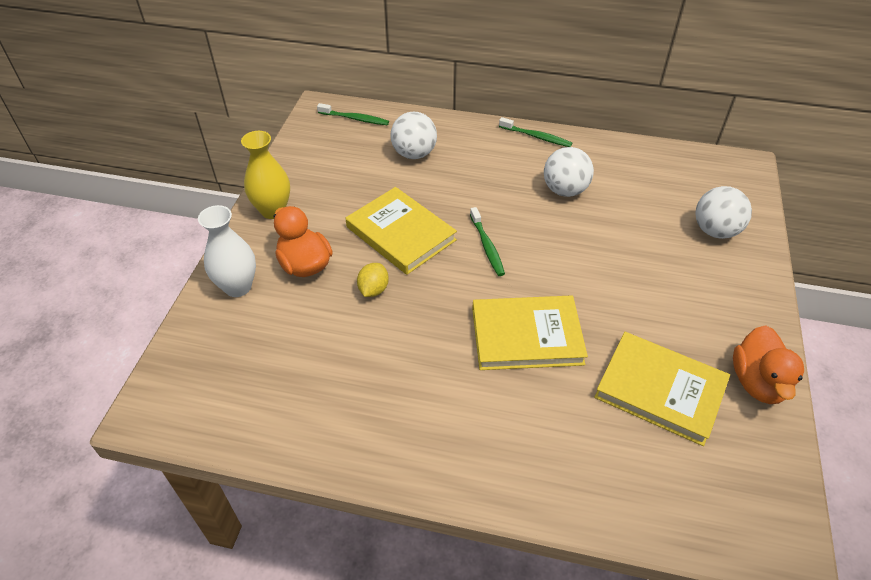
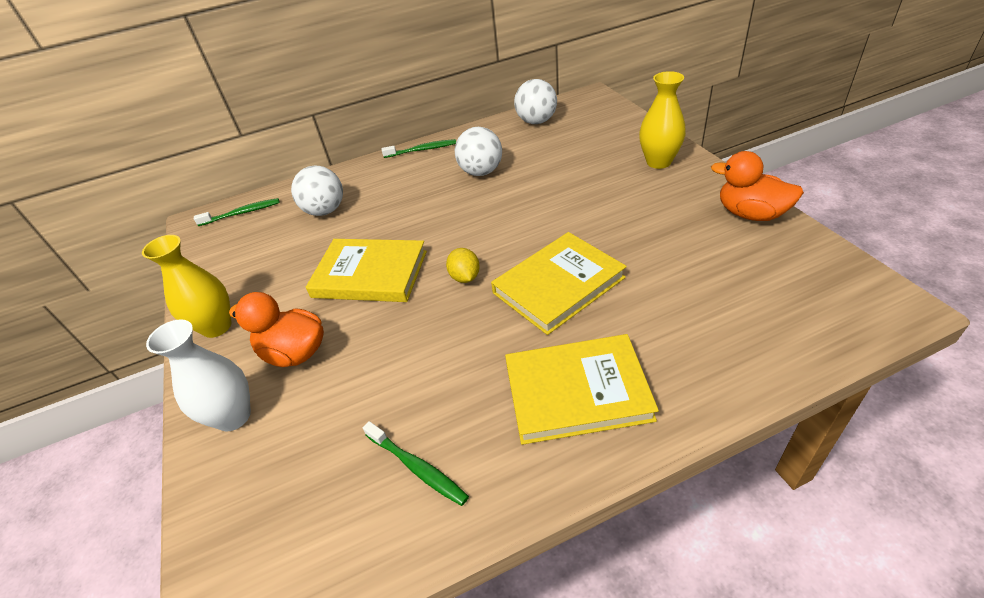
camera: 30 degrees left, 5 degrees down
yellow lemon [357,263,389,297] -> yellow lemon moved to [446,248,480,283]
green toothbrush [470,207,505,276] -> green toothbrush moved to [363,421,469,506]
yellow book [594,332,730,446] -> yellow book moved to [505,334,659,445]
white ball [695,186,752,239] -> white ball moved to [514,79,557,124]
orange duck [733,325,804,404] -> orange duck turned 150 degrees clockwise [711,151,804,221]
none -> yellow vase [639,71,686,169]

